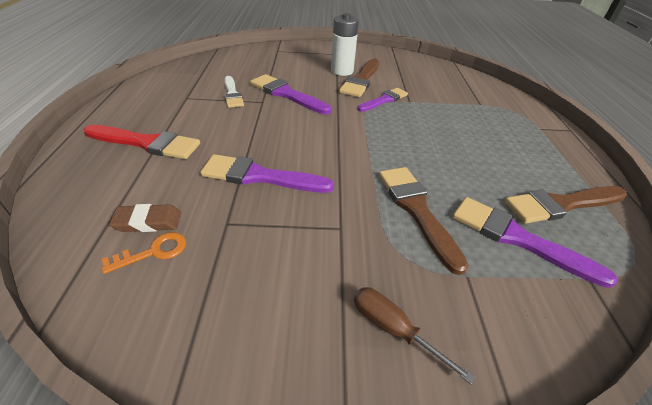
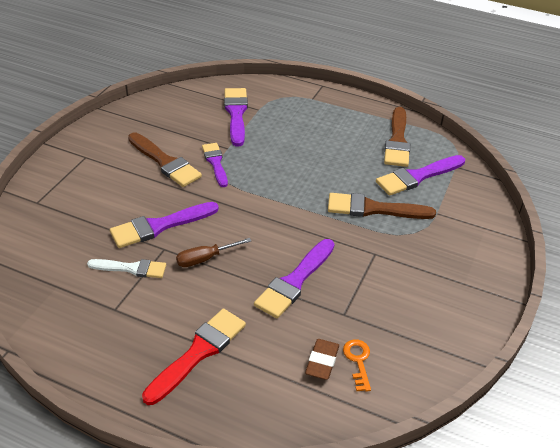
camera: 65 degrees left, 0 degrees up
white battery [331,13,359,76] -> none
brown screwdriver [354,287,475,384] -> brown screwdriver moved to [176,238,251,267]
none -> purple brush [224,88,248,146]

